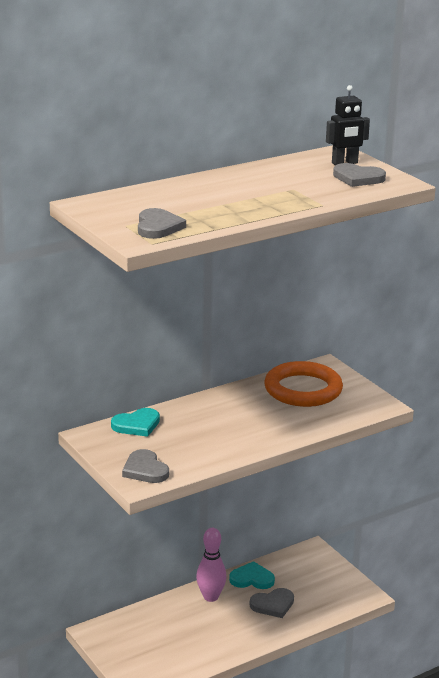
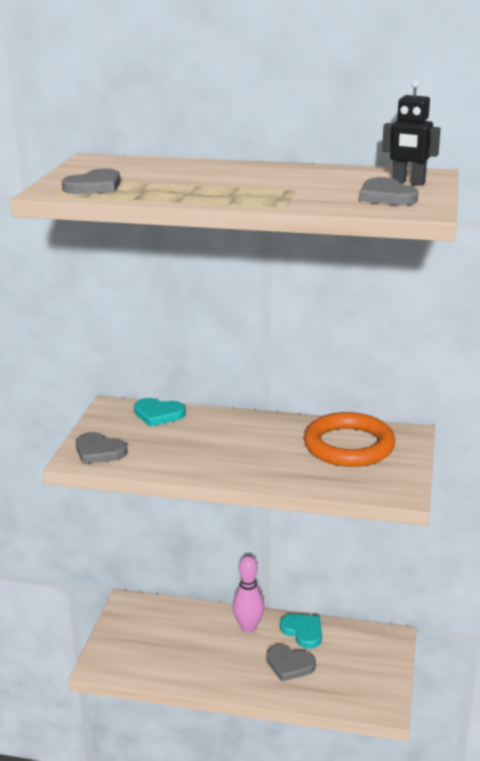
camera: 45 degrees right, 0 degrees up
grey heart [122,449,169,483] -> grey heart turned 75 degrees counterclockwise [76,432,128,464]

